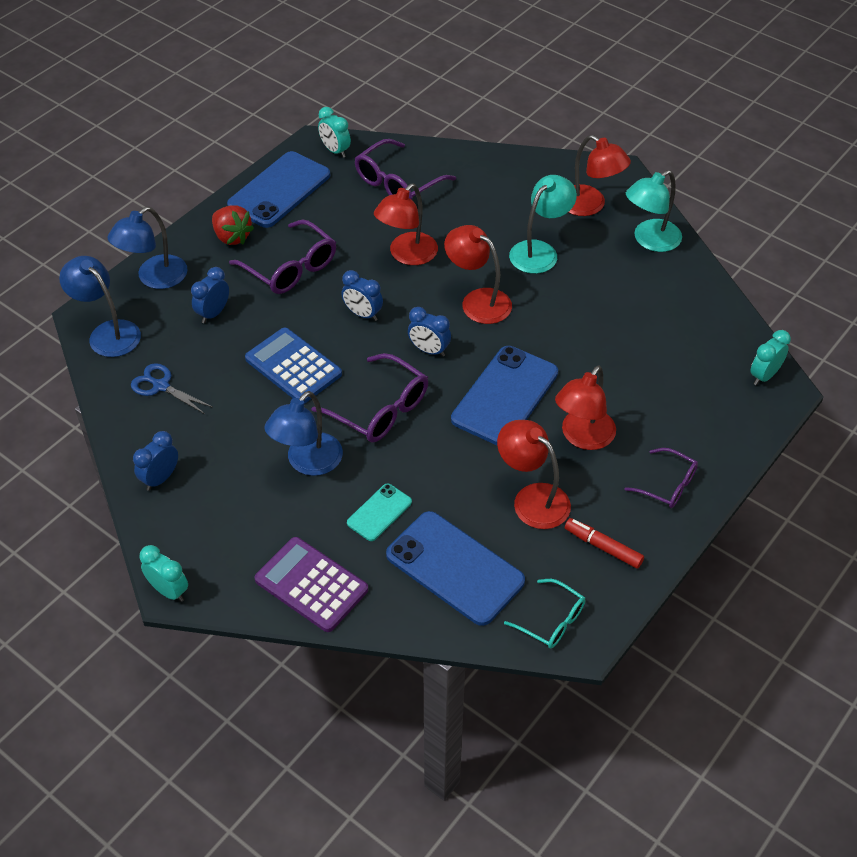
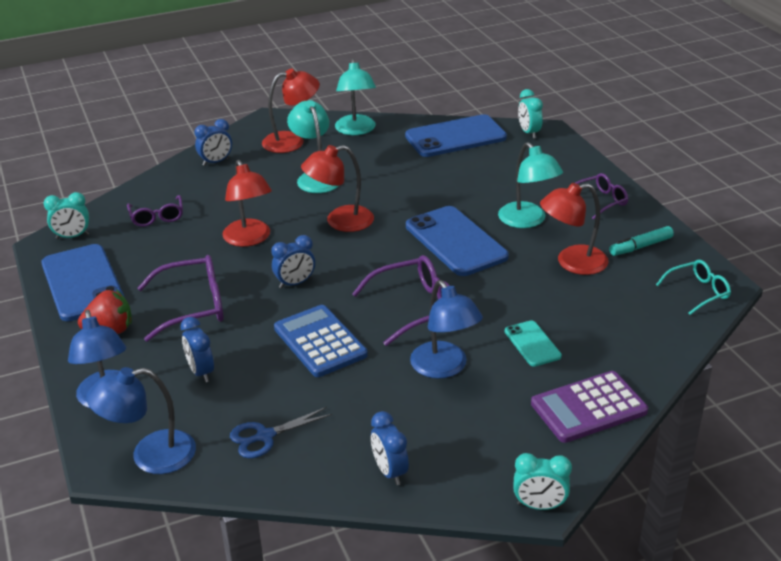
camera: 60 degrees left, 15 degrees down
turquoise clock [140,545,188,602] -> turquoise clock turned 150 degrees counterclockwise [513,453,572,510]
blue calculator [245,328,342,404] -> blue calculator turned 75 degrees clockwise [274,305,368,377]
purple glasses [355,139,456,200] -> purple glasses [127,195,183,227], size x0.62
blue phone [386,511,525,626] -> blue phone moved to [405,114,507,157]
blue clock [408,307,451,357] -> blue clock moved to [194,119,232,166]
red lamp [555,366,616,450] -> turquoise lamp [498,142,563,228]
red marker [565,518,644,569] -> turquoise marker [609,226,674,256]

